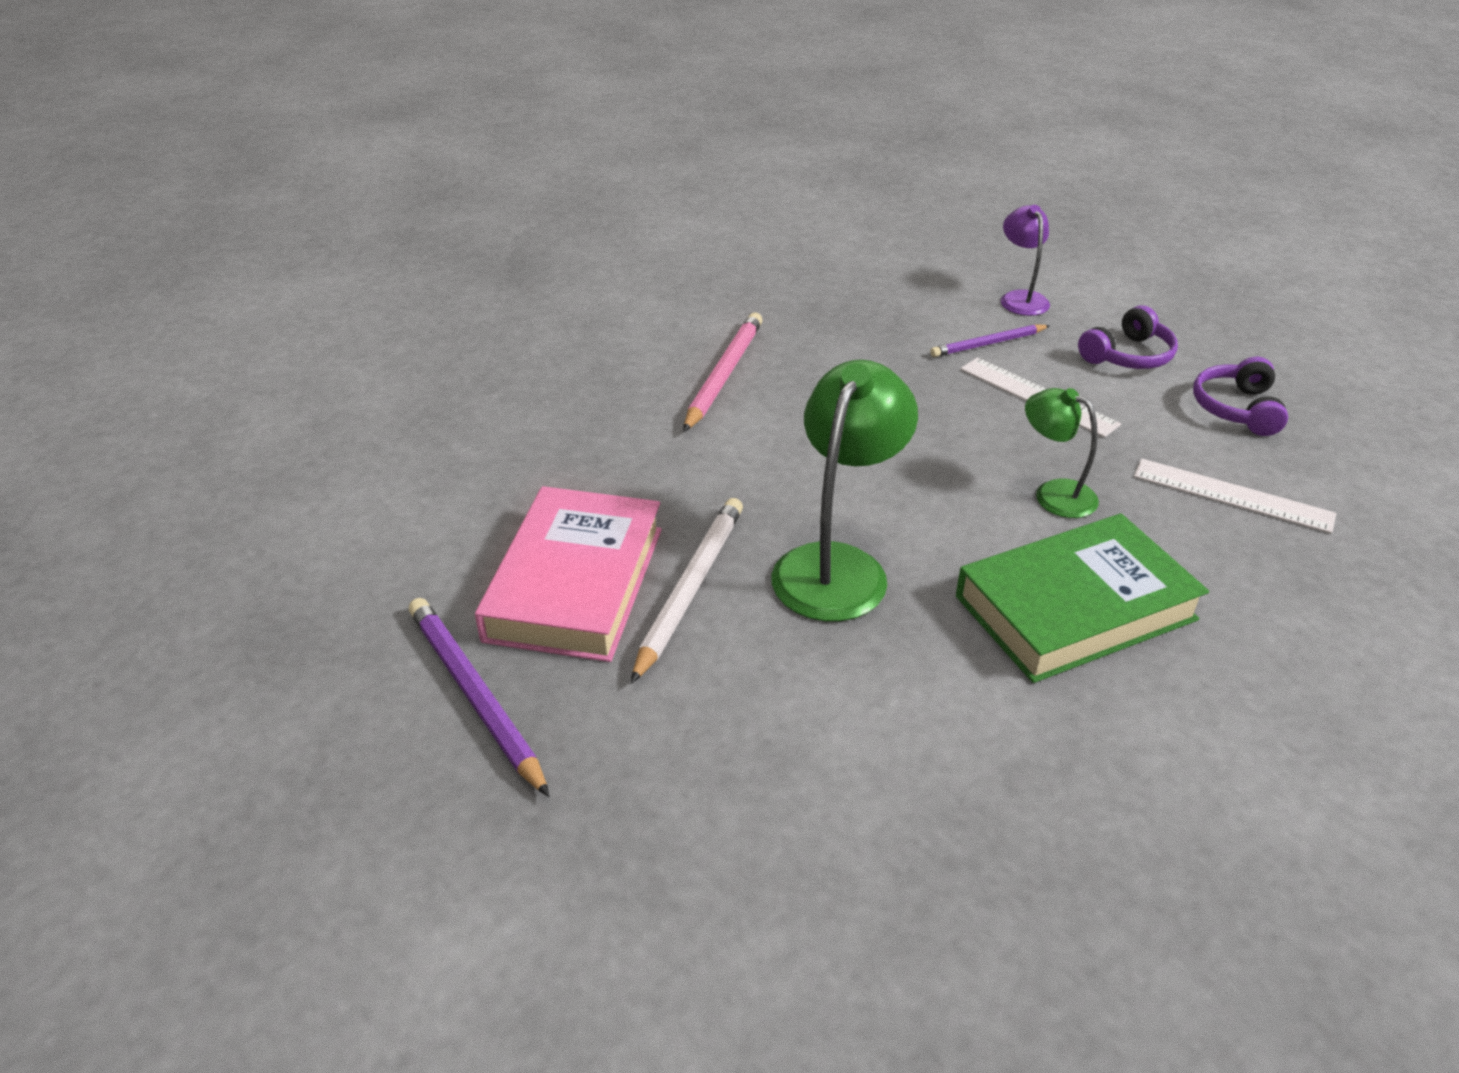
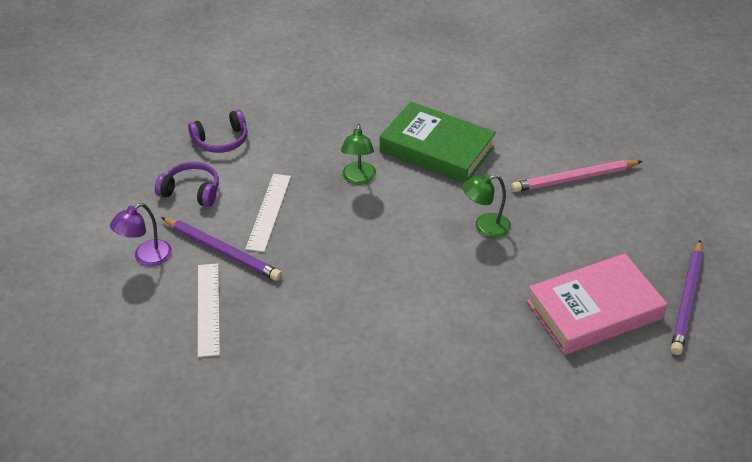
camera: 125 degrees left, 5 degrees up
white pencil [631,498,743,684] -> none
pink pencil [683,312,763,432] -> pink pencil moved to [512,160,643,192]
green lamp [771,360,918,621] -> green lamp [462,174,511,238], size x0.57
purple pencil [930,325,1050,357] -> purple pencil [161,217,282,281], size x1.55
white ruler [1134,459,1337,533] -> white ruler moved to [198,263,220,357]

